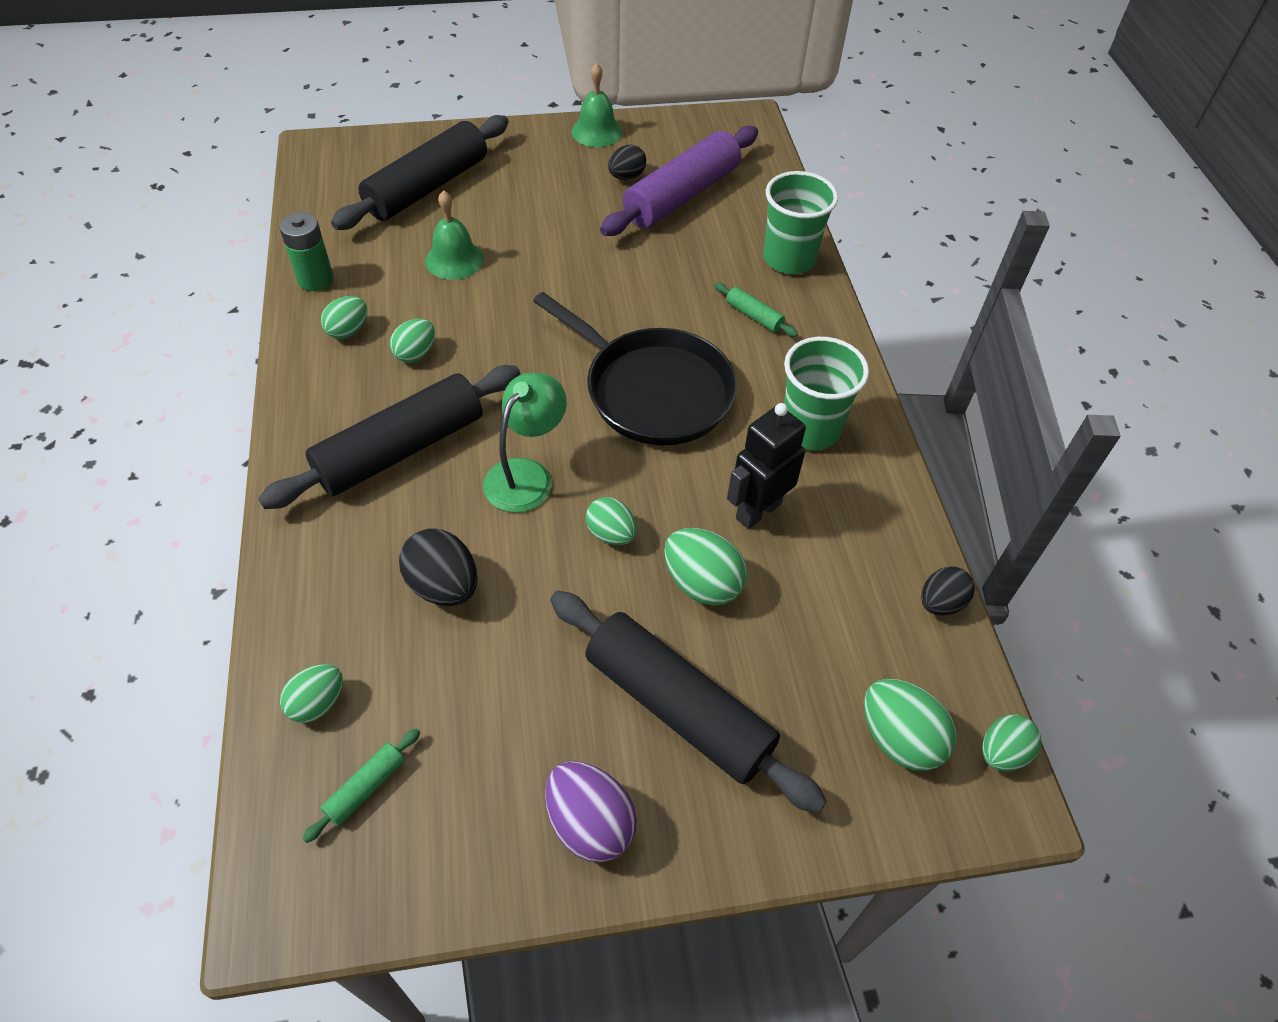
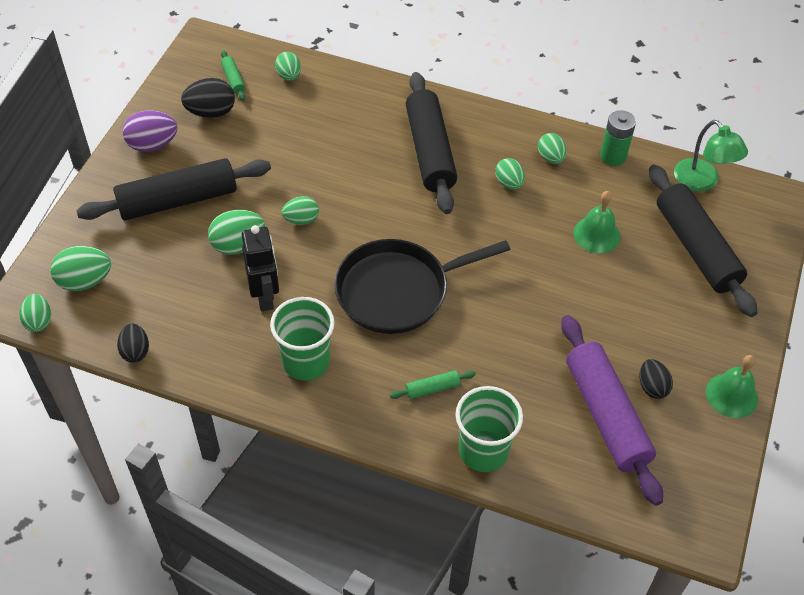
camera: 120 degrees right, 0 degrees up
black egg [399,529,477,606] -> black egg moved to [181,78,235,118]
green lamp [483,373,567,513] -> green lamp moved to [674,120,748,192]

